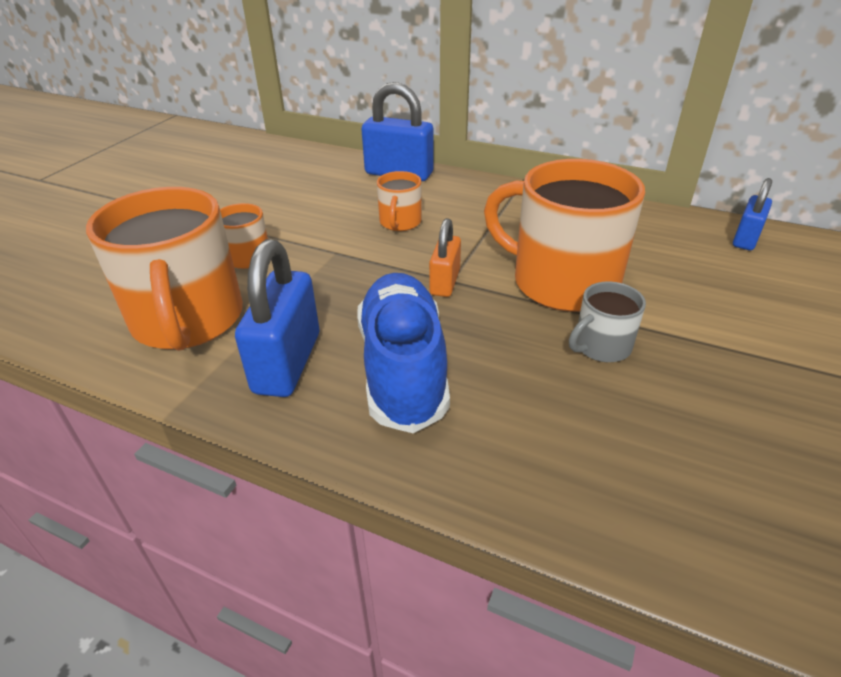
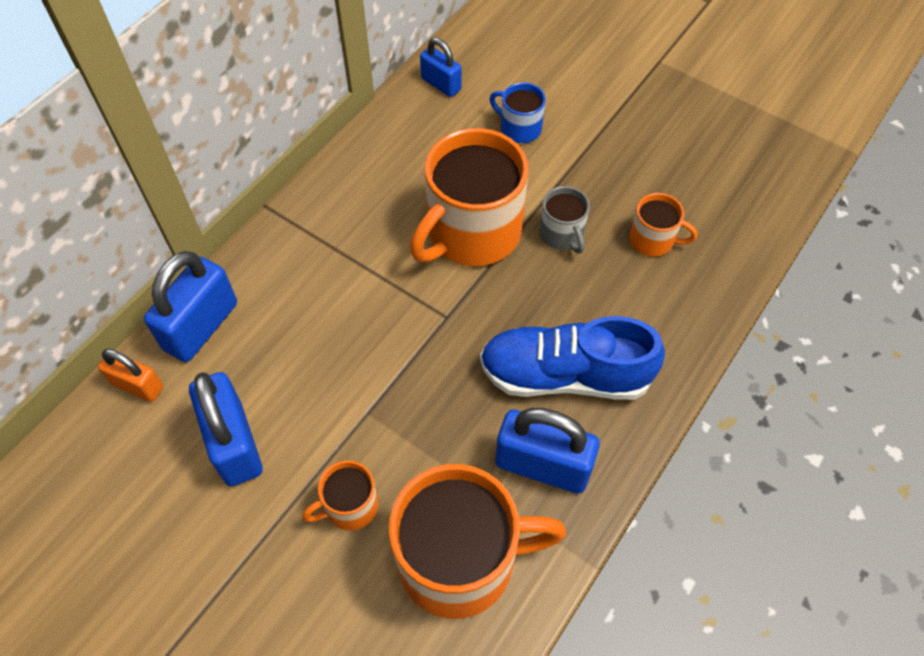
camera: 80 degrees left, 20 degrees up
orange mug [377,171,422,231] -> orange mug moved to [629,193,697,257]
orange padlock [429,218,461,297] -> orange padlock moved to [98,349,163,402]
none -> blue padlock [189,372,262,486]
none -> blue mug [490,83,546,143]

